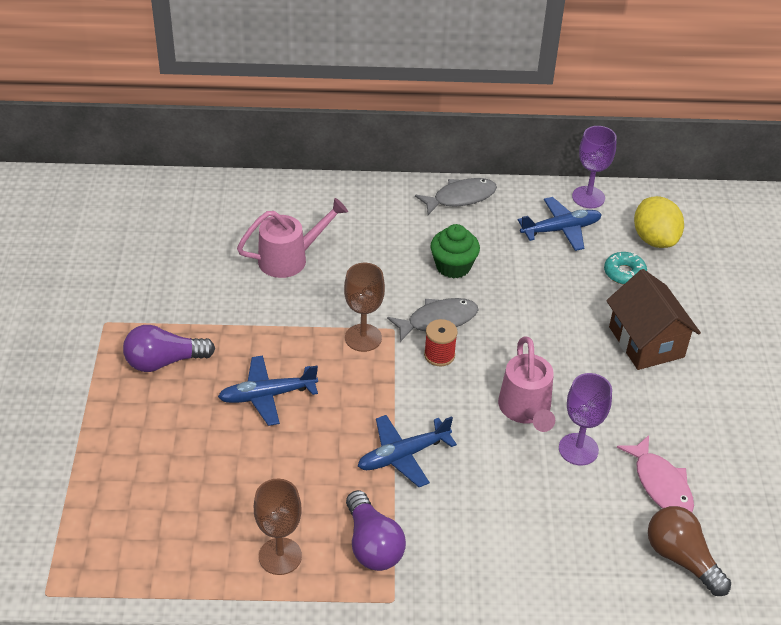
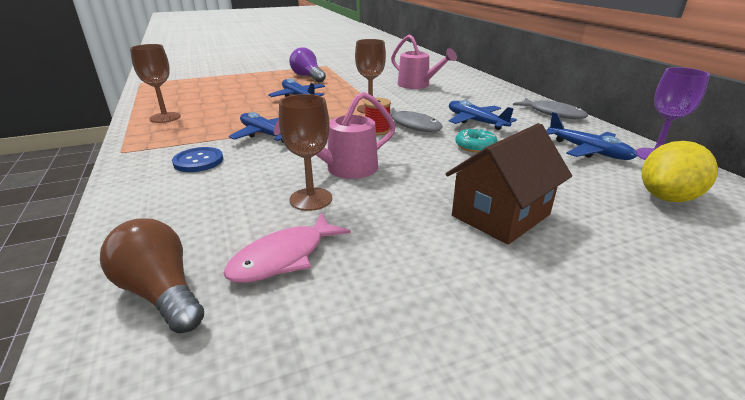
camera: 70 degrees right, 15 degrees down
purple light bulb [346,490,406,571] -> none
green cupcake [431,224,480,279] -> blue plane [449,100,517,130]
purple goblet [559,373,612,465] -> brown goblet [279,94,332,211]
turquoise donut [604,252,647,285] -> turquoise donut moved to [455,127,498,153]
brown light bulb [648,506,731,596] -> brown light bulb turned 75 degrees counterclockwise [100,218,204,334]
none -> blue button [172,147,223,172]

